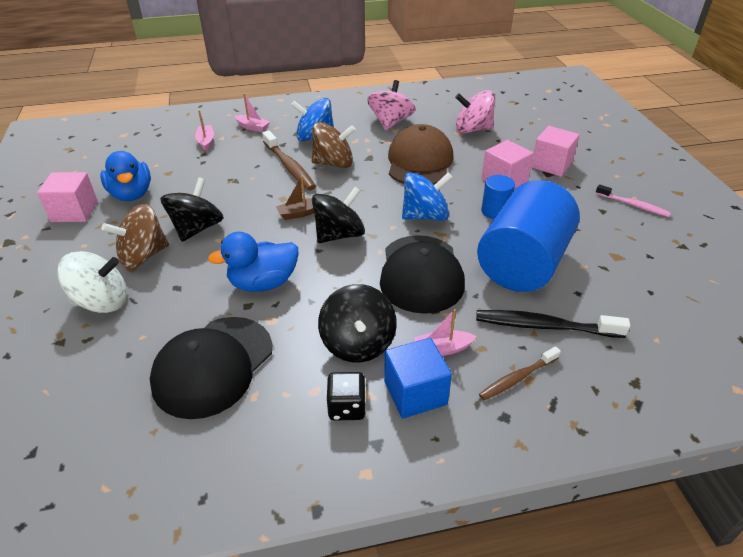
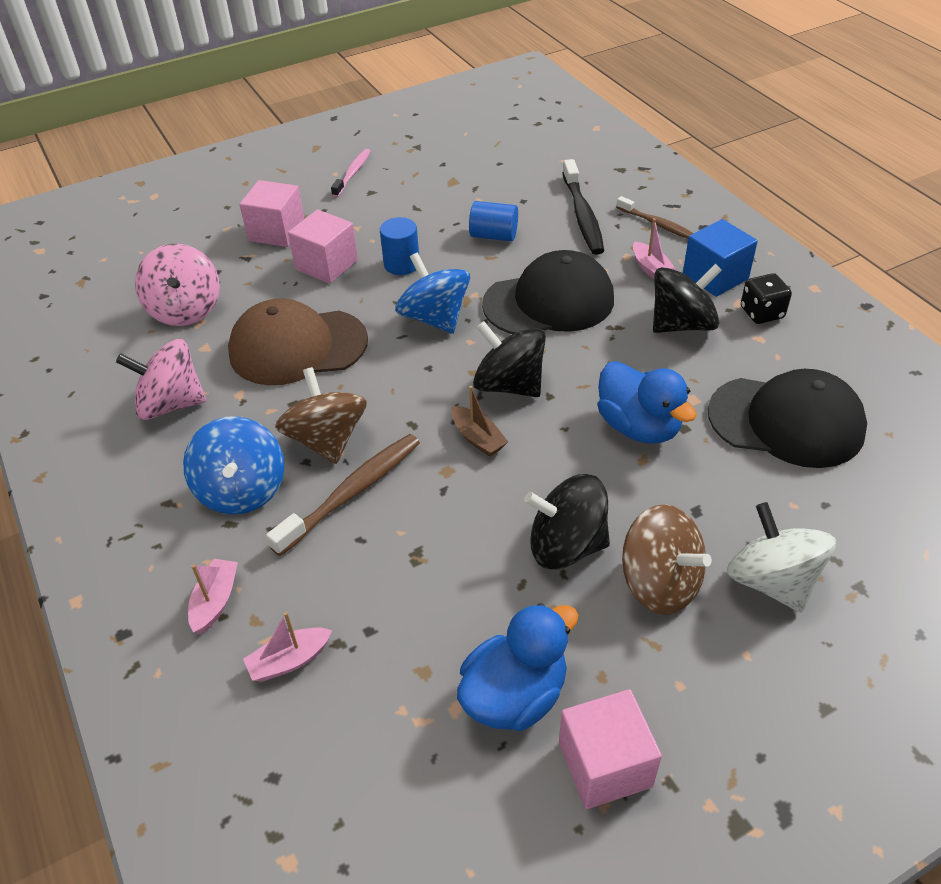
camera: 105 degrees left, 5 degrees up
blue cylinder [477,180,580,292] -> blue cylinder [469,201,518,241], size x0.43

